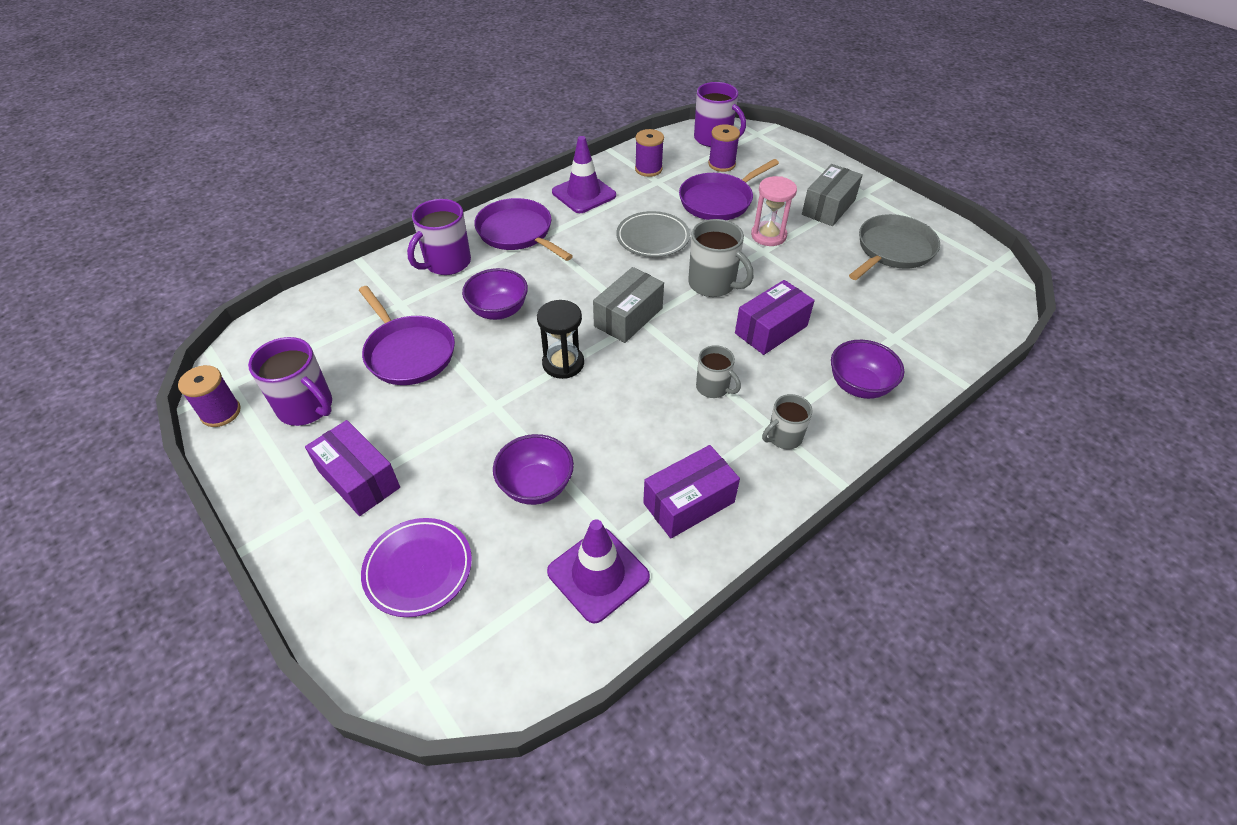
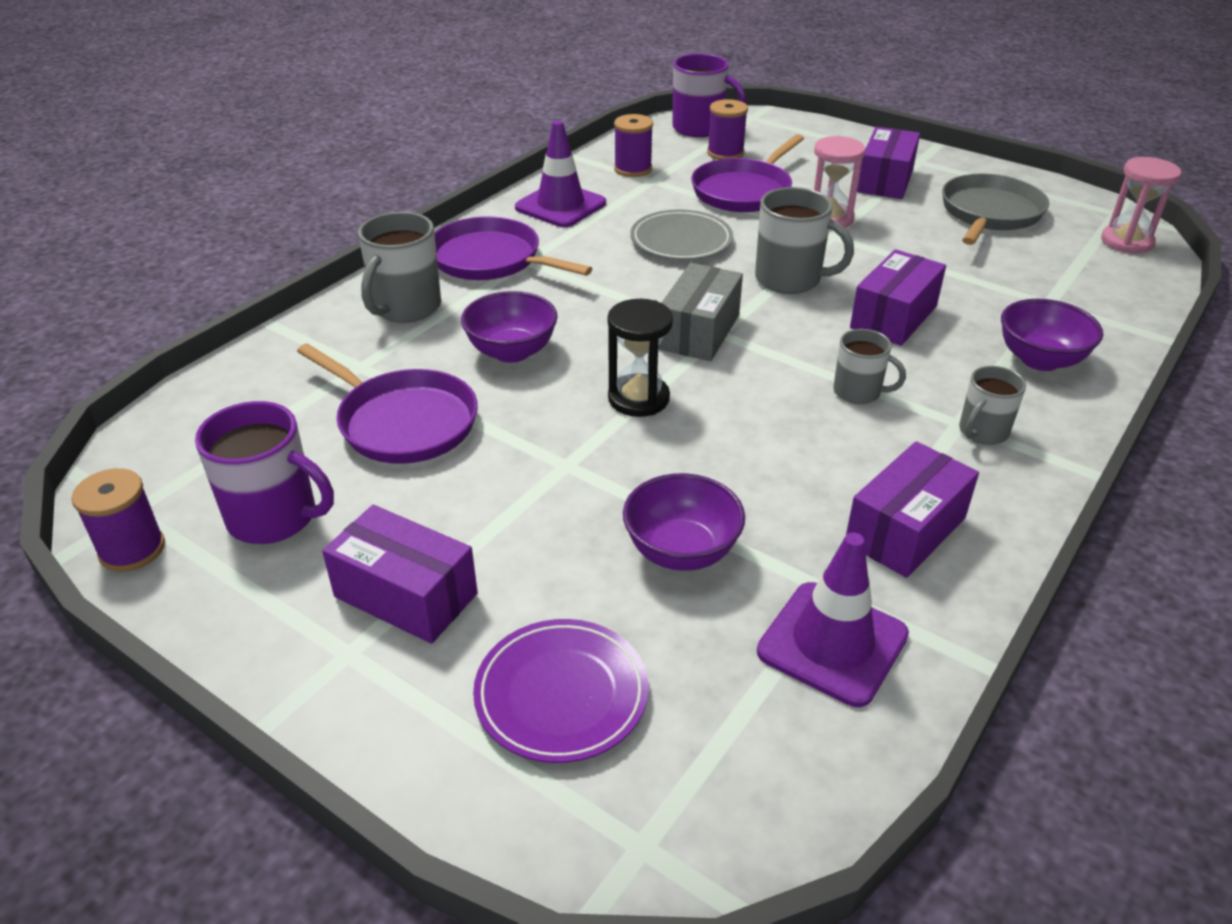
camera: 15 degrees left, 10 degrees down
purple mug [407,199,471,275] -> grey mug [358,212,441,323]
grey box [802,164,863,226] -> purple box [857,127,920,199]
none -> pink hourglass [1101,157,1181,254]

